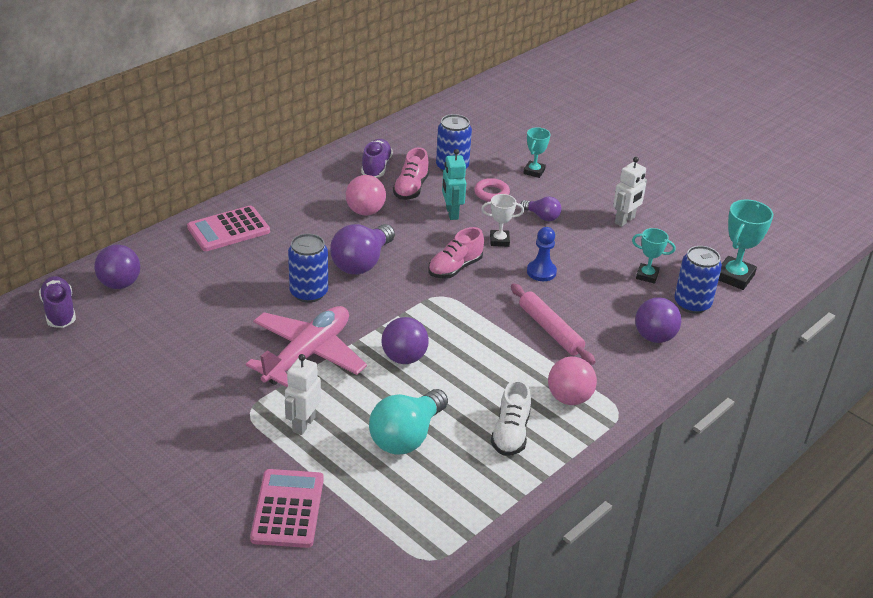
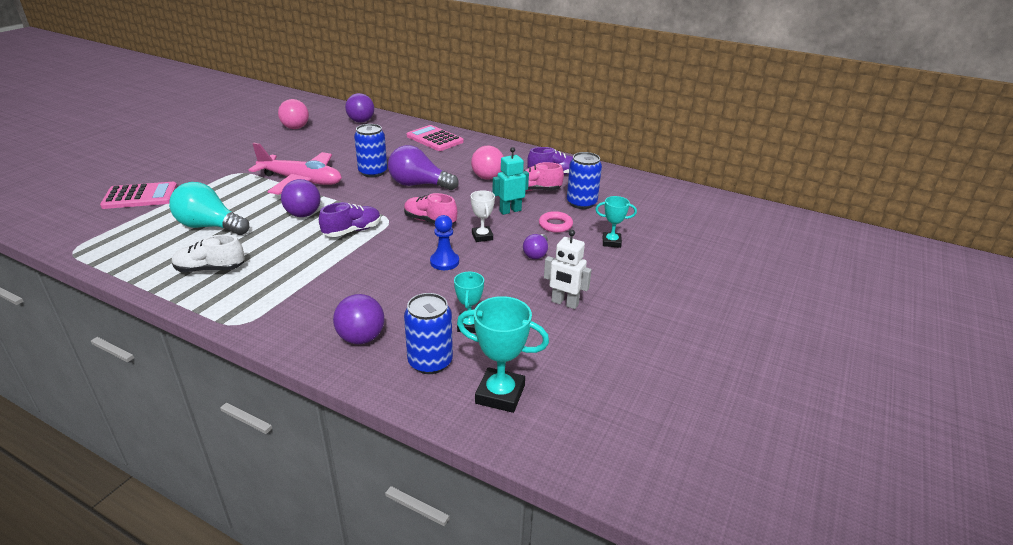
camera: 75 degrees right, 5 degrees down
purple shoe [39,276,76,328] -> purple shoe moved to [319,202,381,237]
white robot [285,354,321,435] -> none
pink rolling pin [511,284,595,365] -> none
pink ball [548,357,597,405] -> pink ball moved to [278,99,309,129]

